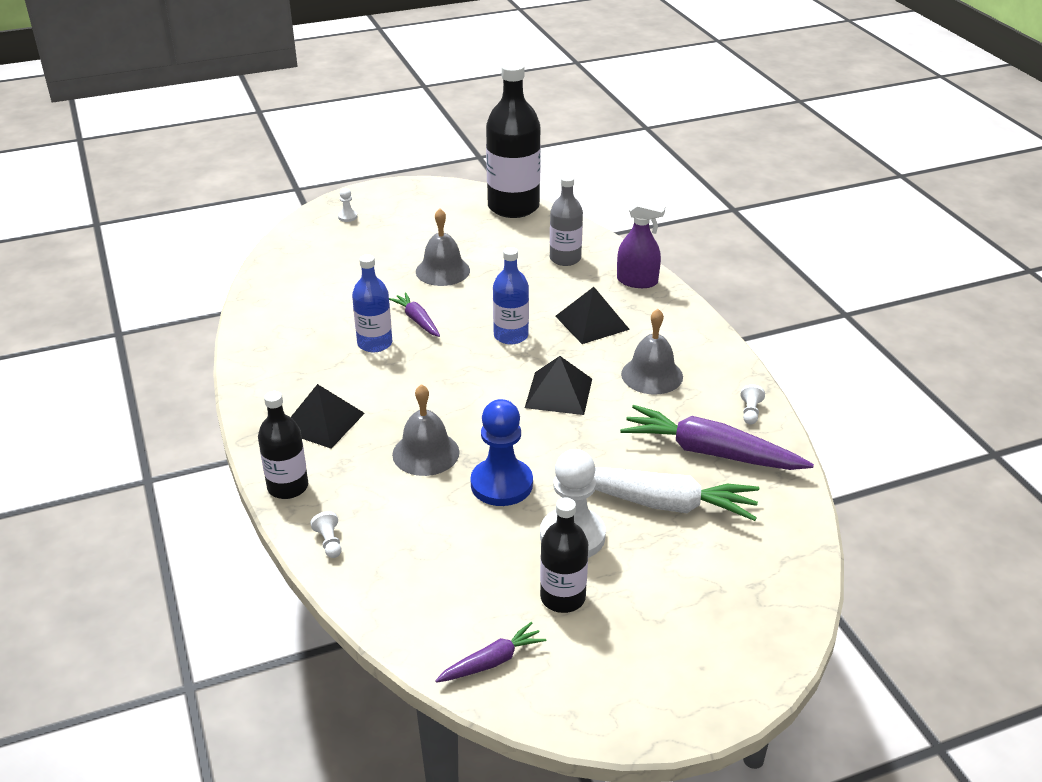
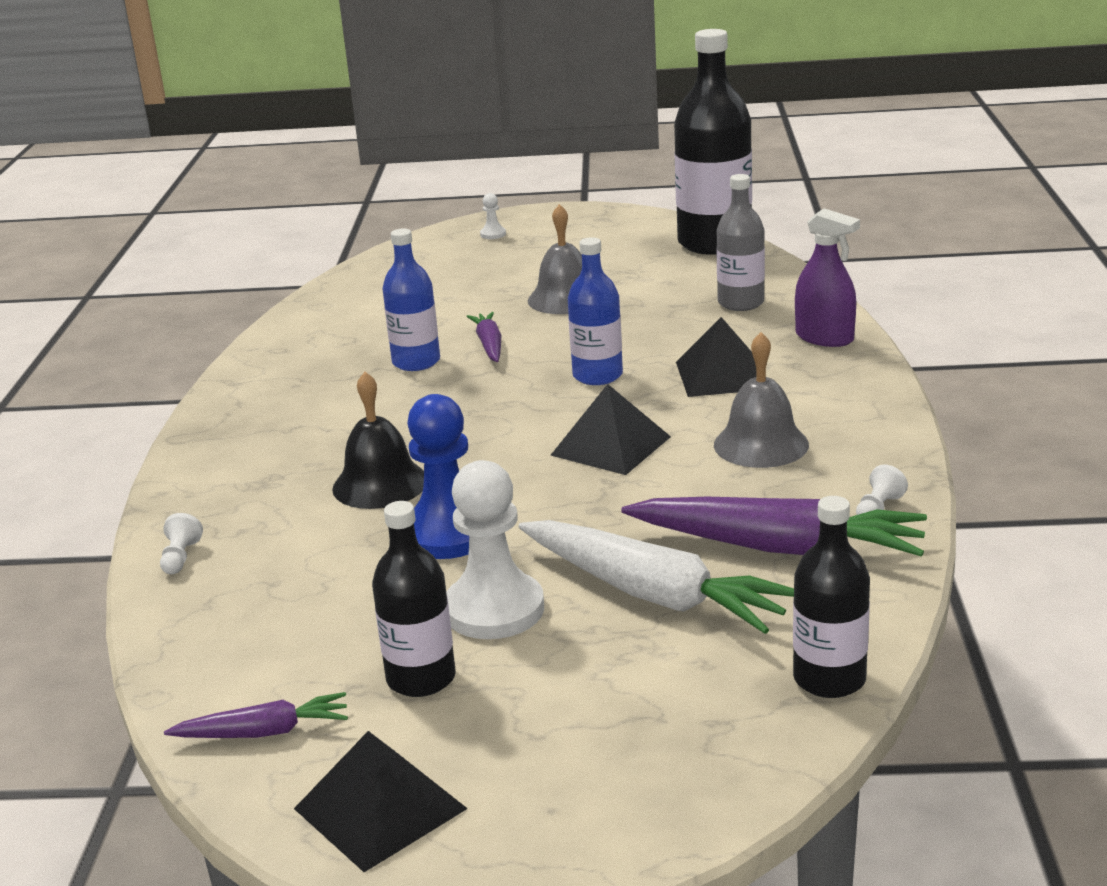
camera: 25 degrees right, 10 degrees down
black bottle [258,391,308,499] -> black bottle moved to [793,496,870,698]
black pyramid [291,384,365,449] -> black pyramid moved to [294,731,468,872]
grey bell [392,384,460,476] -> black bell [332,372,424,509]
purple carrot [620,405,814,470] -> purple carrot turned 150 degrees clockwise [622,497,927,557]

